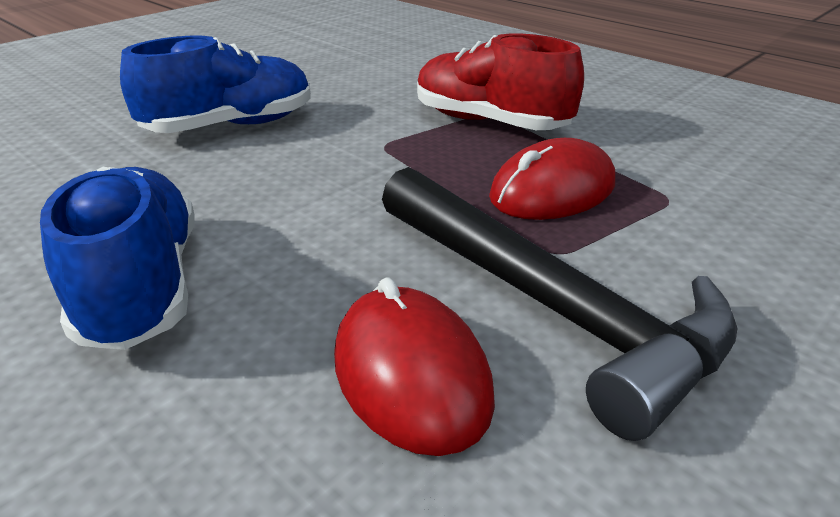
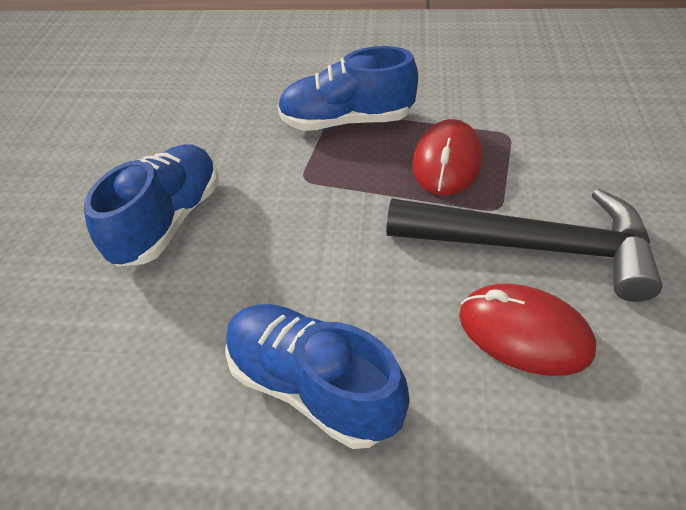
camera: 35 degrees left, 15 degrees up
red shoe [417,34,584,130] -> blue shoe [278,46,418,131]

